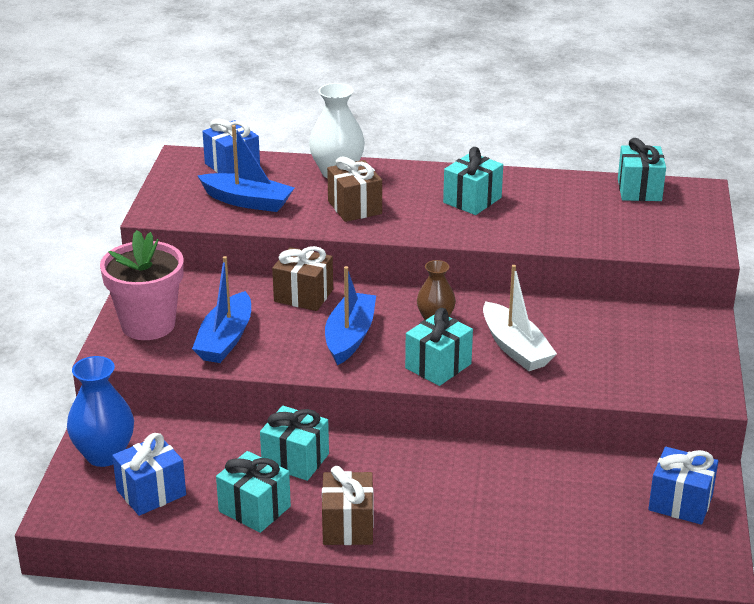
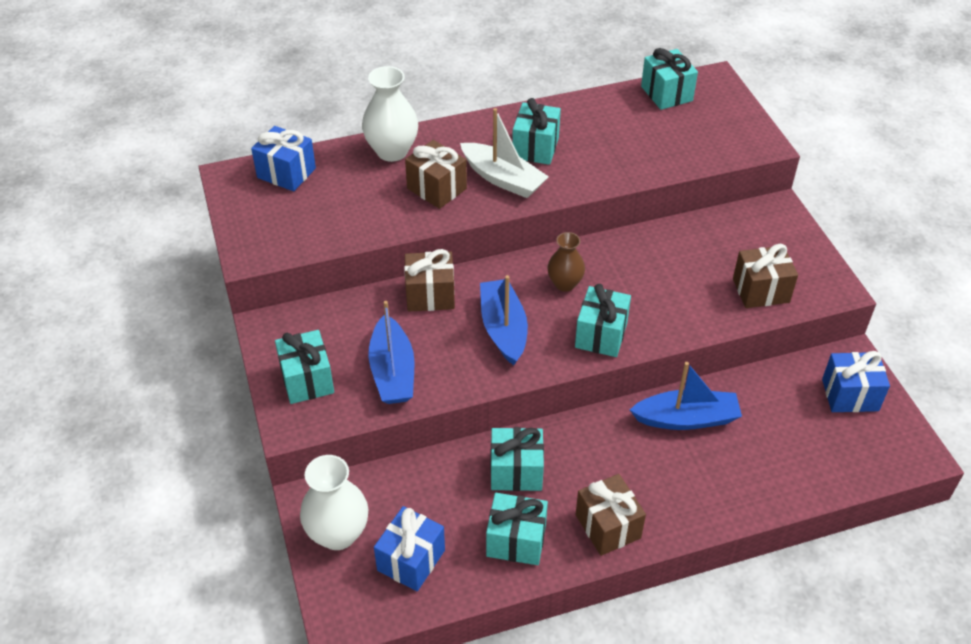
camera: 25 degrees left, 15 degrees up
blue vase [67,356,134,467] -> white vase [300,455,368,550]
pink flower pot [100,230,184,340] -> turquoise gift [275,330,334,404]
blue boat [198,125,295,212] -> blue boat moved to [630,362,742,430]
white boat [483,265,557,371] -> white boat moved to [460,108,549,198]
none -> brown gift [733,244,798,308]

